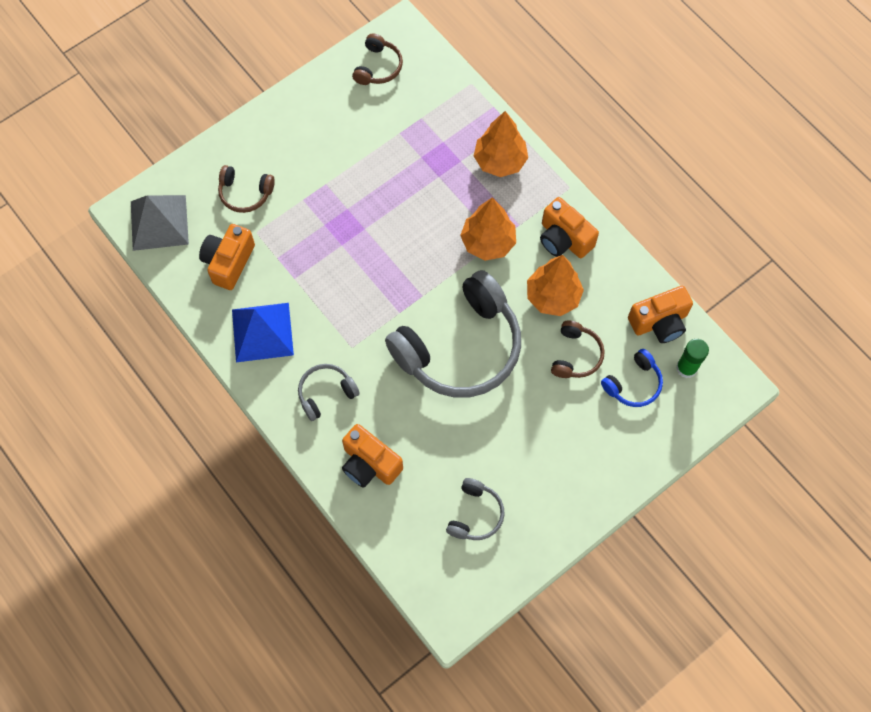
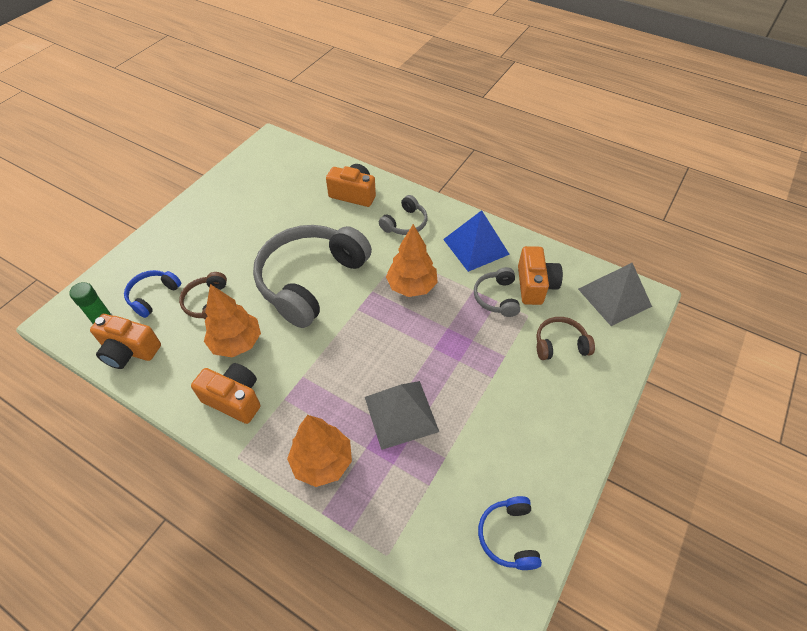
camera: 160 degrees right, 15 degrees down
brown headphones [352,34,403,85] -> blue headphones [478,496,542,570]
grey headphones [446,478,505,540] -> grey headphones moved to [474,267,520,317]
orange tree [460,197,516,261] -> orange tree moved to [386,224,438,297]
orange camera [628,286,693,343] -> orange camera turned 120 degrees counterclockwise [90,314,161,369]
none -> grey pyramid [365,381,439,450]

